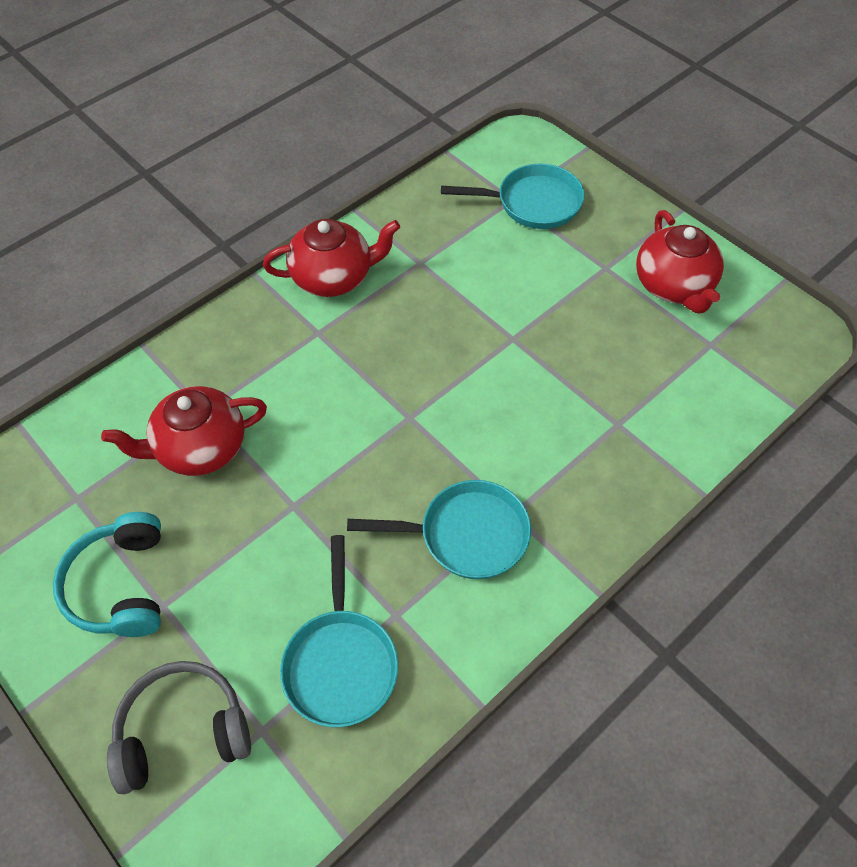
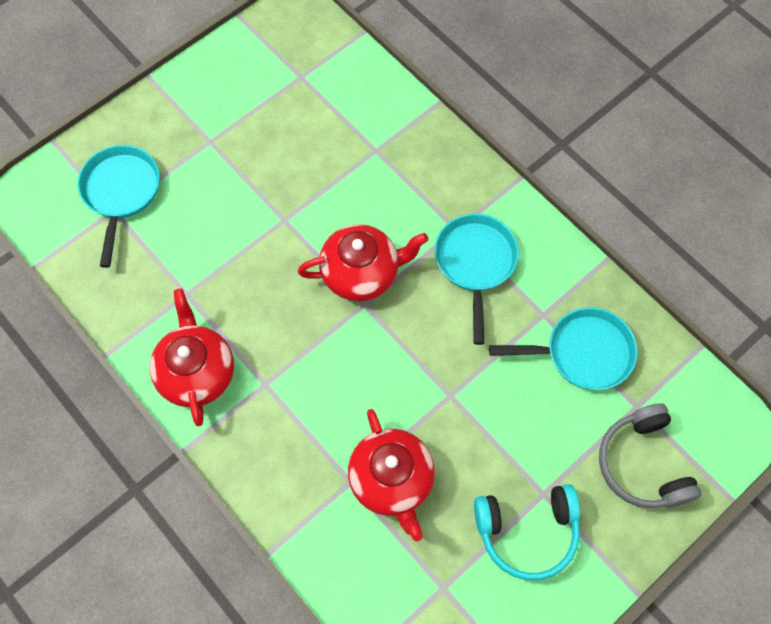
camera: 90 degrees left, 10 degrees up
red teapot [636,210,724,314] -> red teapot moved to [298,224,429,301]

